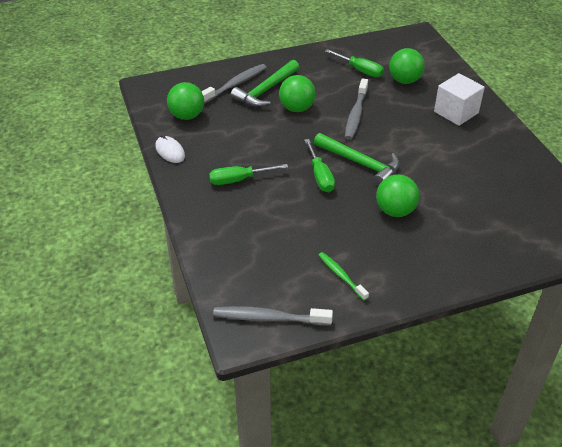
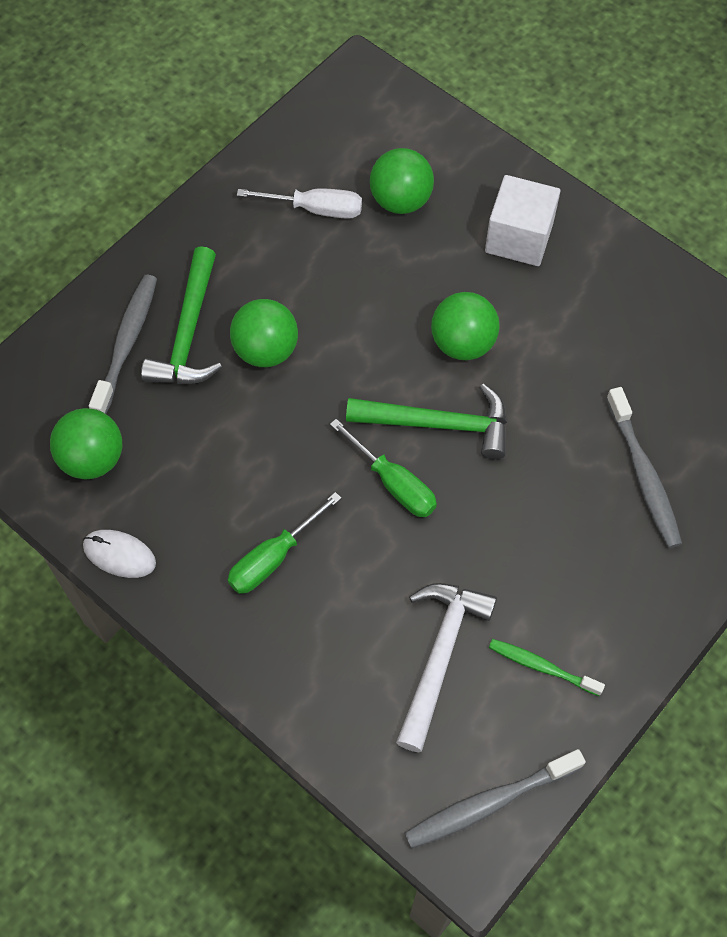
camera: 30 degrees left, 20 degrees up
green screwdriver [325,49,384,77] -> white screwdriver [237,188,362,219]
grey toothbrush [345,78,368,140] -> grey toothbrush moved to [606,387,682,548]
green ball [376,174,419,217] -> green ball moved to [431,292,500,360]
none -> white hammer [396,583,497,752]

